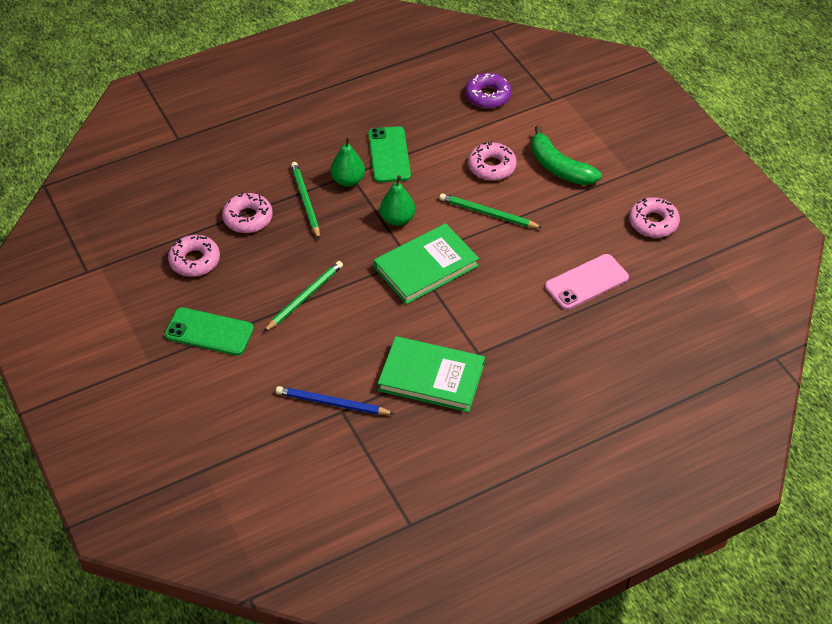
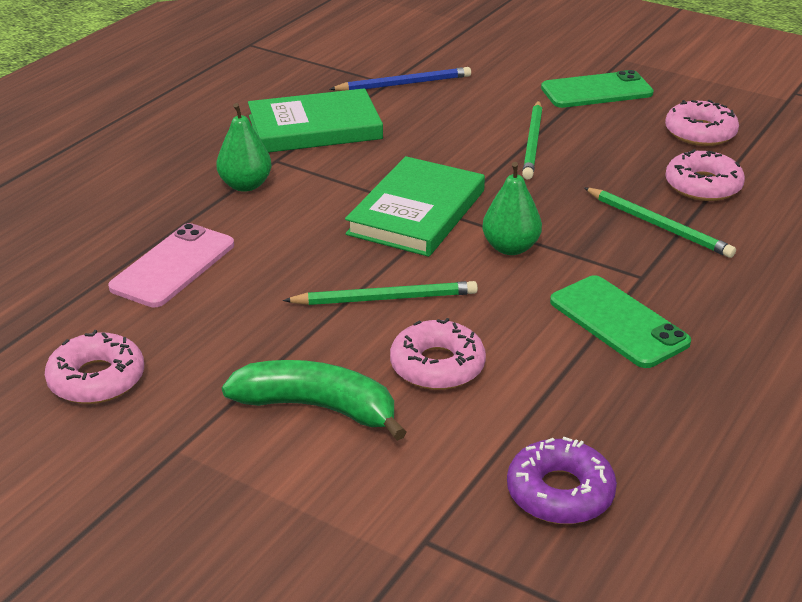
camera: 150 degrees right, 15 degrees down
green pear [331,137,365,187] -> green pear moved to [216,103,272,192]

